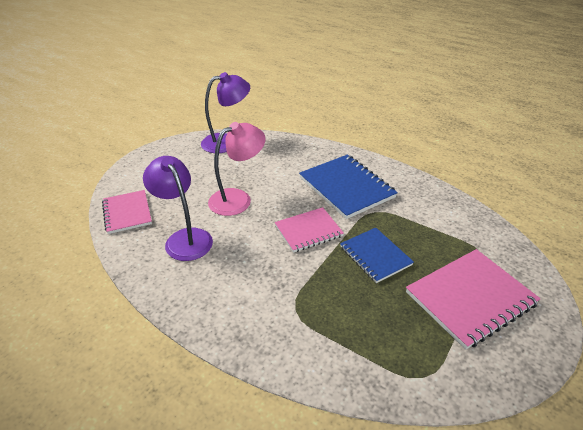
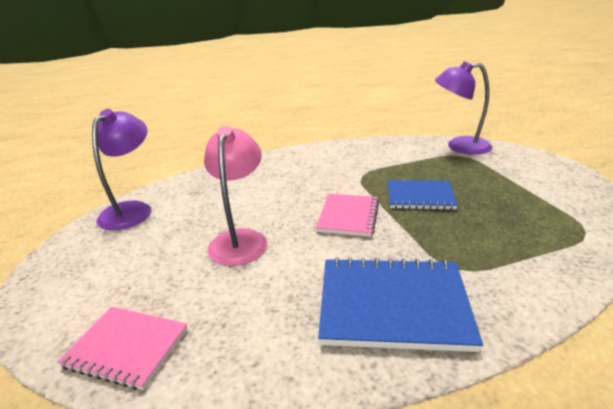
camera: 50 degrees left, 10 degrees down
purple lamp [143,156,213,261] -> purple lamp moved to [435,61,492,155]
blue notebook [299,154,398,219] -> blue notebook moved to [318,257,483,352]
pink notebook [406,249,541,350] -> none

